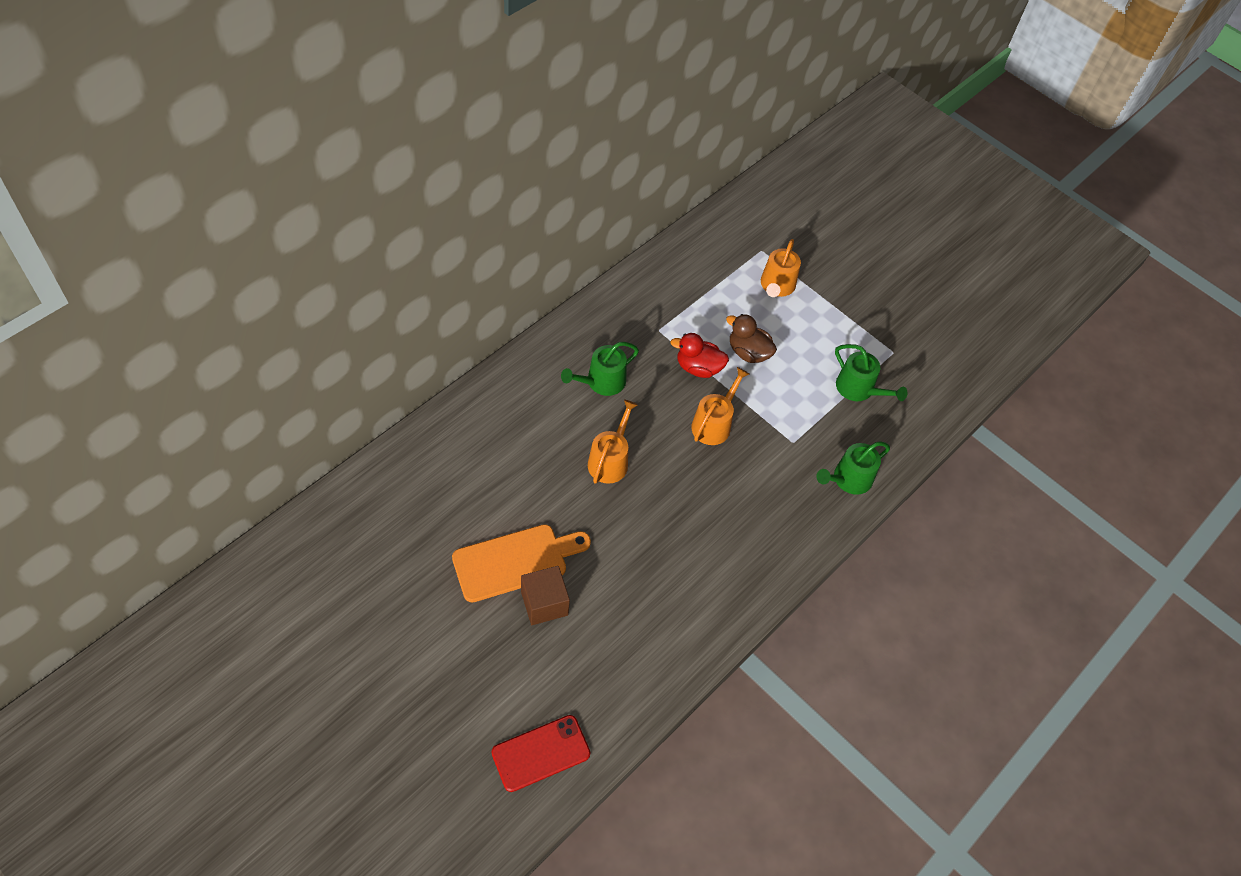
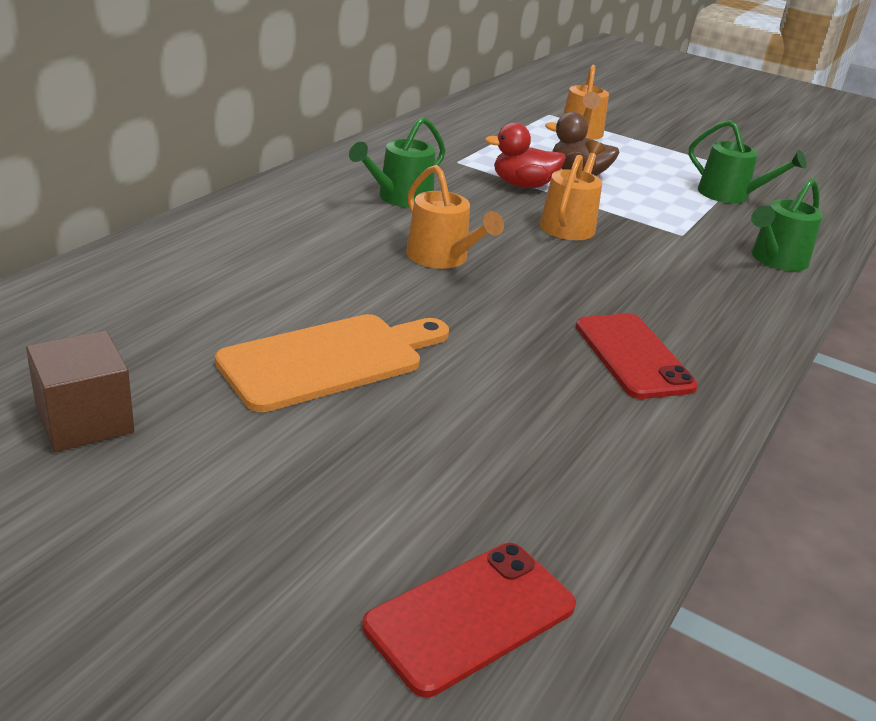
camera: 10 degrees left, 25 degrees down
brown cube [521,566,570,625] -> brown cube moved to [26,331,134,452]
orange watering can [588,400,638,484] -> orange watering can turned 135 degrees clockwise [406,165,504,269]
none -> red phone [576,313,698,399]

